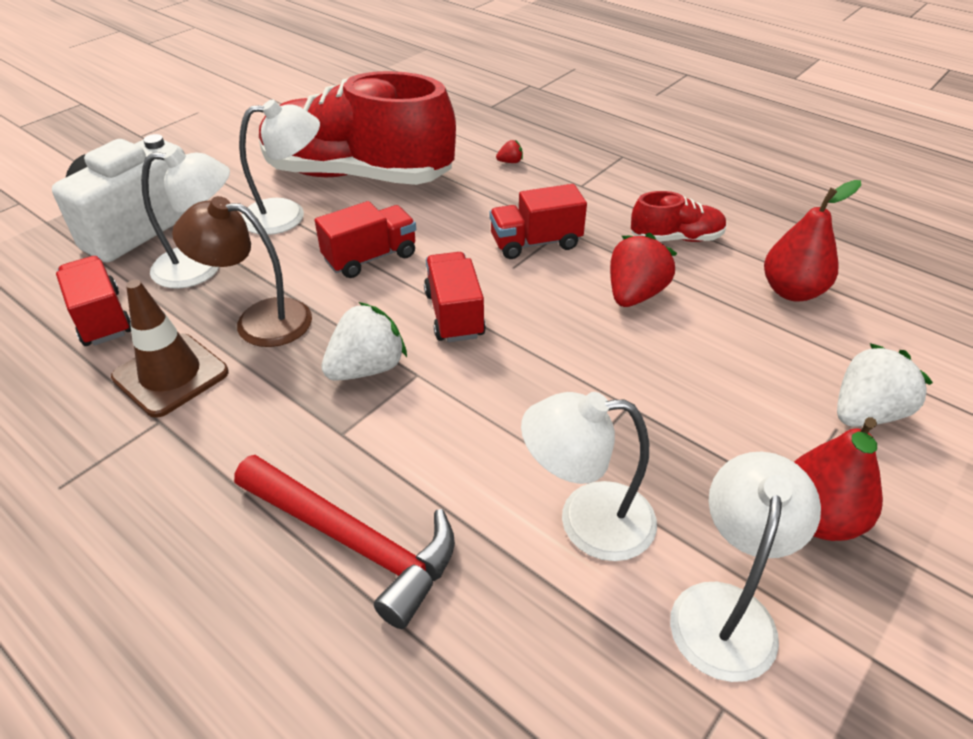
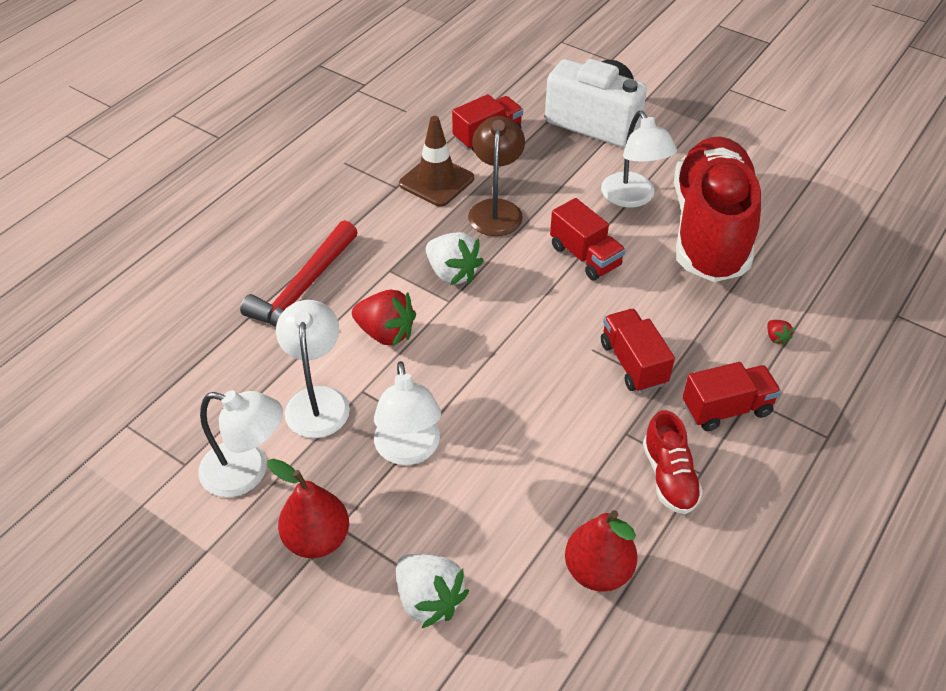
camera: 85 degrees right, 5 degrees up
white lamp [141,147,230,289] -> white lamp moved to [374,361,441,465]
red truck [424,252,486,342] -> red truck moved to [683,362,781,431]
red strawberry [610,233,677,307] -> red strawberry moved to [352,290,416,347]

